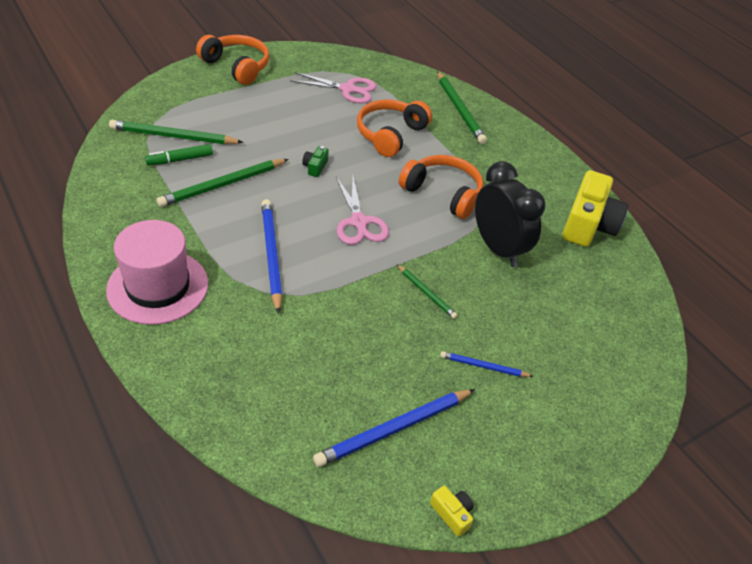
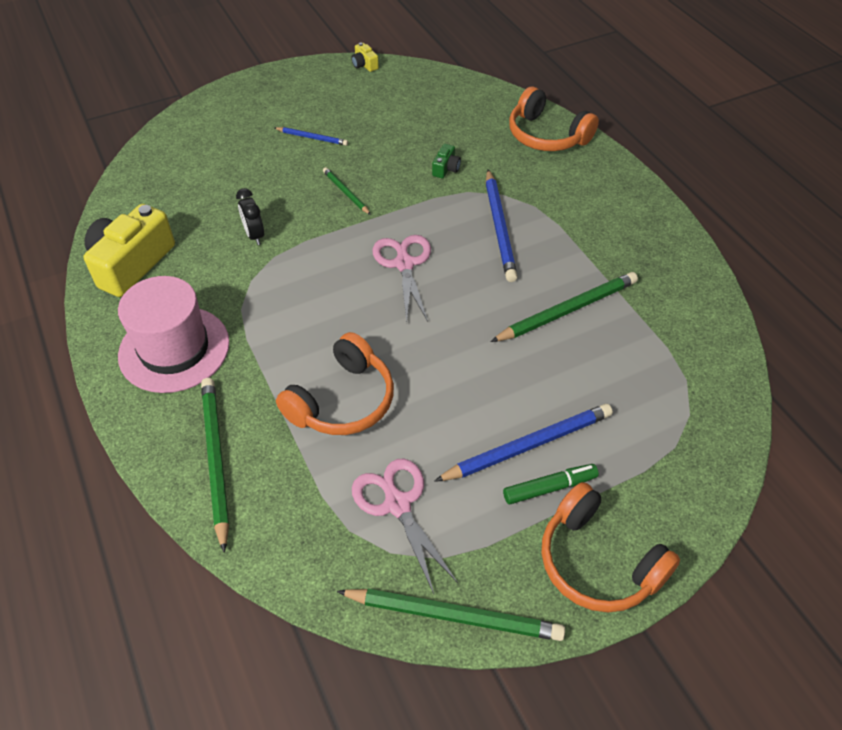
camera: 170 degrees left, 5 degrees up
pink hat [106,220,208,325] -> pink hat moved to [118,276,230,393]
green pencil [109,120,244,145] -> green pencil moved to [336,589,565,641]
green marker [145,144,213,166] -> green marker moved to [503,464,599,504]
pink scissors [290,72,376,103] -> pink scissors turned 45 degrees clockwise [352,459,458,594]
green camera [302,146,329,177] -> green camera moved to [432,144,461,178]
blue pencil [313,389,475,467] -> blue pencil moved to [434,404,613,482]
orange headphones [399,155,483,219] -> orange headphones moved to [509,86,599,151]
black clock [475,161,545,267] -> black clock [236,188,264,245], size x0.49

